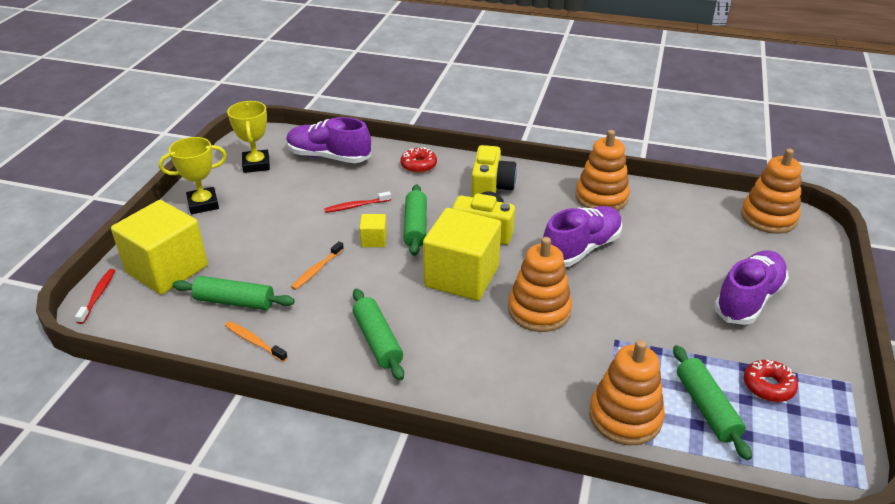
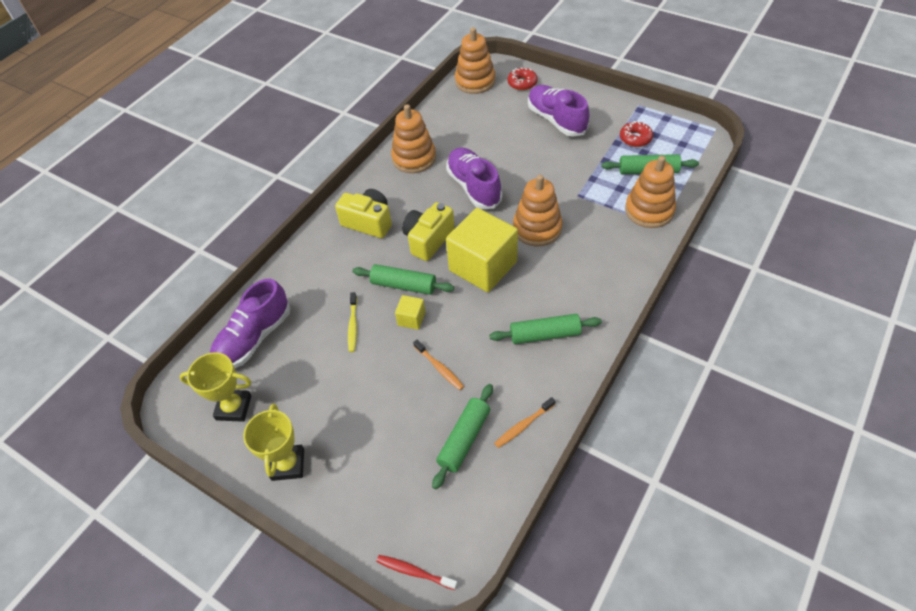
camera: 70 degrees left, 15 degrees up
yellow cube [111,200,208,295] -> none
red toothbrush [324,191,391,213] -> yellow toothbrush [348,292,357,352]
red donut [400,147,437,173] -> red donut moved to [508,68,538,91]

